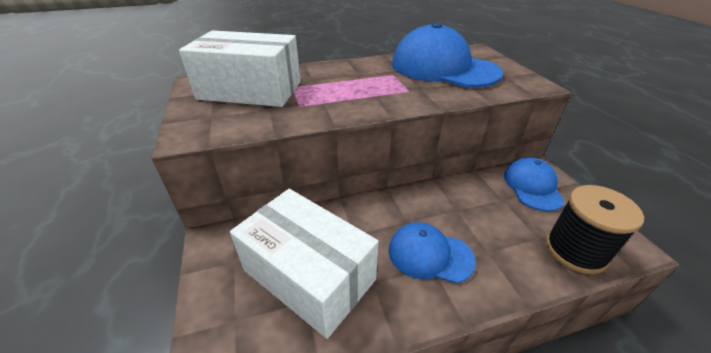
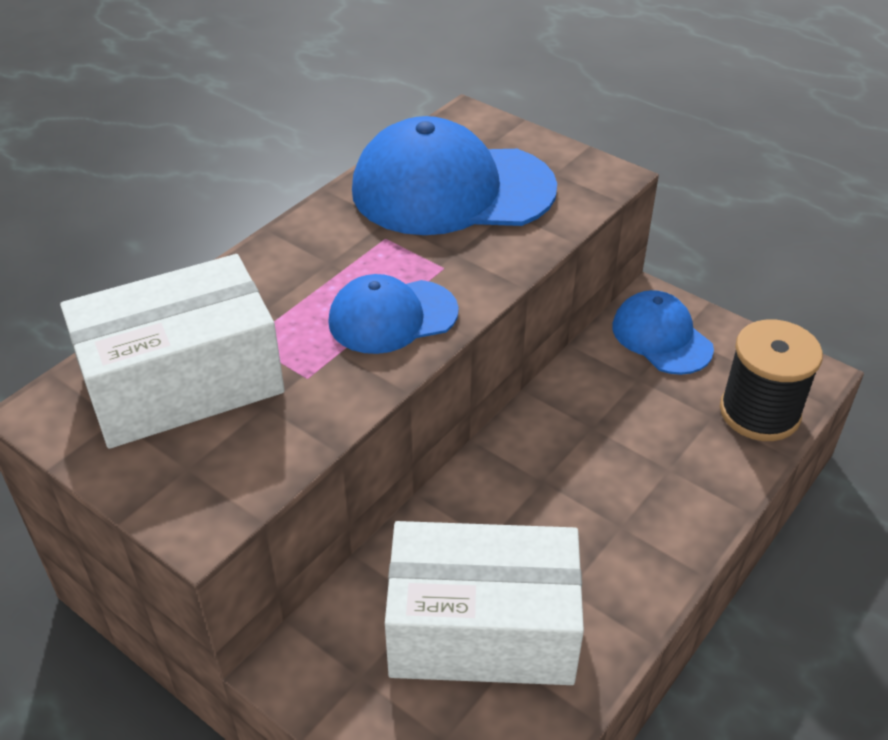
camera: 35 degrees left, 5 degrees up
blue cap [388,222,476,283] -> blue cap moved to [328,274,459,354]

